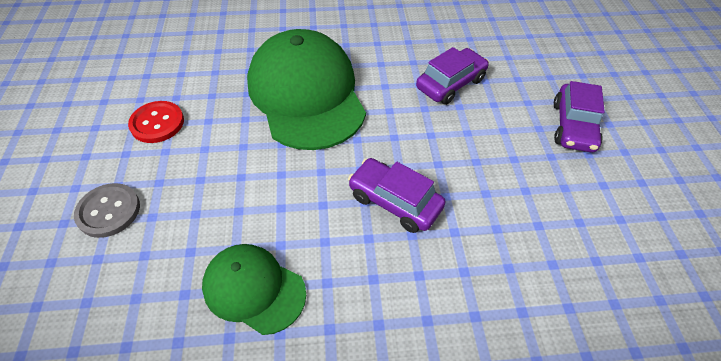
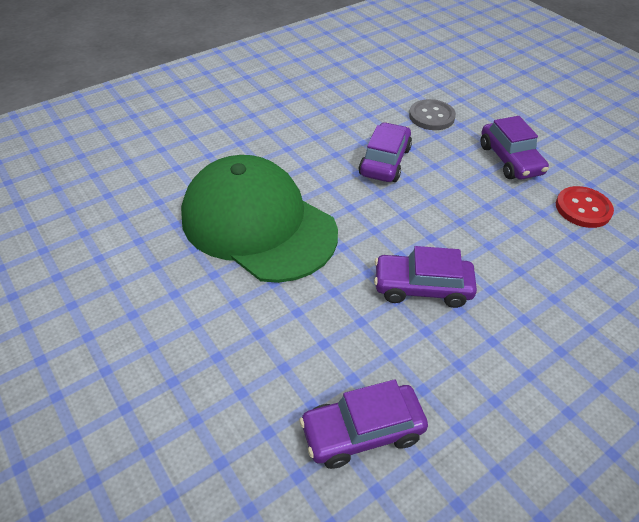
camera: 30 degrees left, 5 degrees down
grey button [74,183,140,238] -> grey button moved to [409,99,456,130]
red button [128,101,184,143] -> red button moved to [556,186,614,228]
green cap [202,244,306,335] -> purple car [299,379,428,469]

